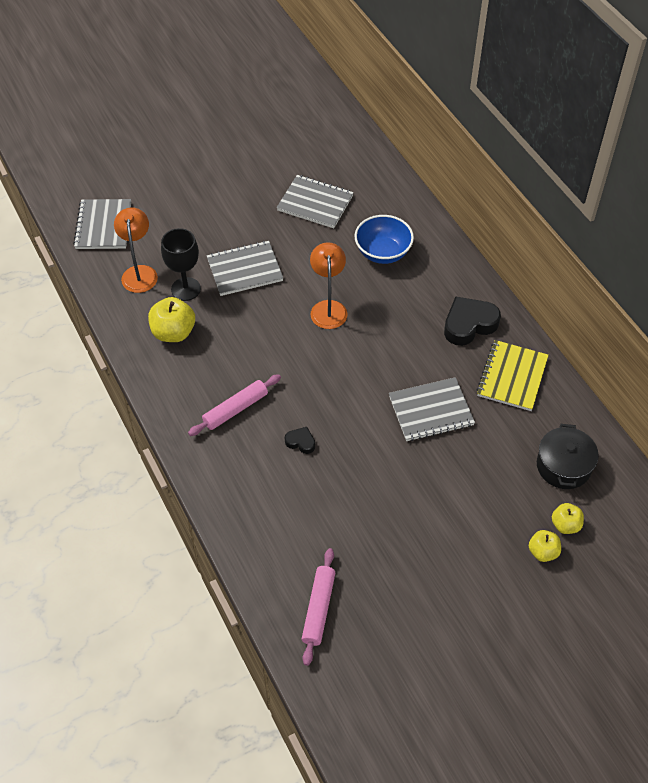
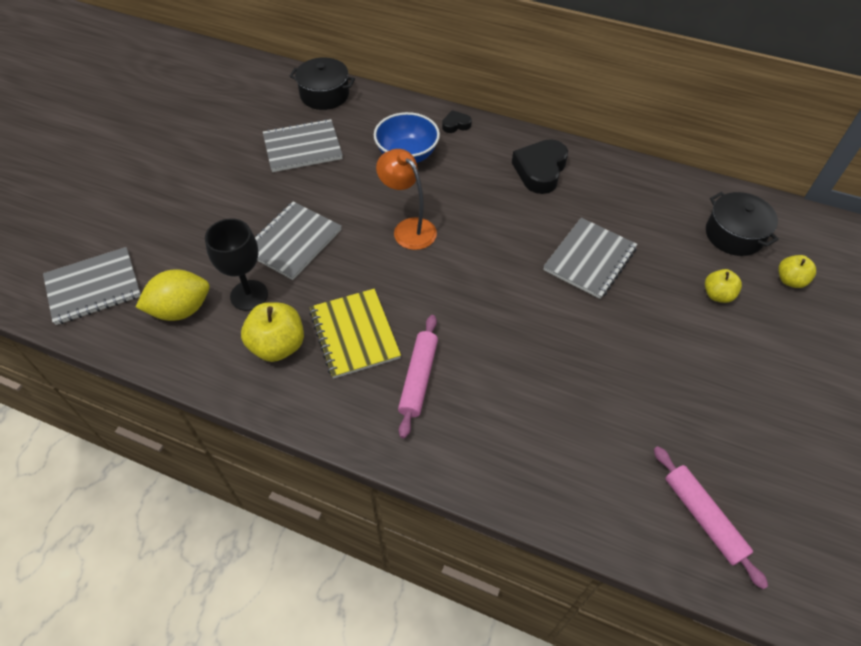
camera: 40 degrees left, 0 degrees up
grey notebook [73,199,131,249] -> grey notebook turned 75 degrees counterclockwise [43,247,141,325]
orange lamp [114,207,158,293] -> yellow lemon [136,269,210,321]
black heart [285,427,315,454] -> black heart moved to [442,110,472,133]
yellow notebook [476,340,549,411] -> yellow notebook moved to [309,289,401,379]
yellow apple [529,530,561,562] -> yellow apple moved to [705,269,742,303]
none -> black pot [290,57,355,110]

